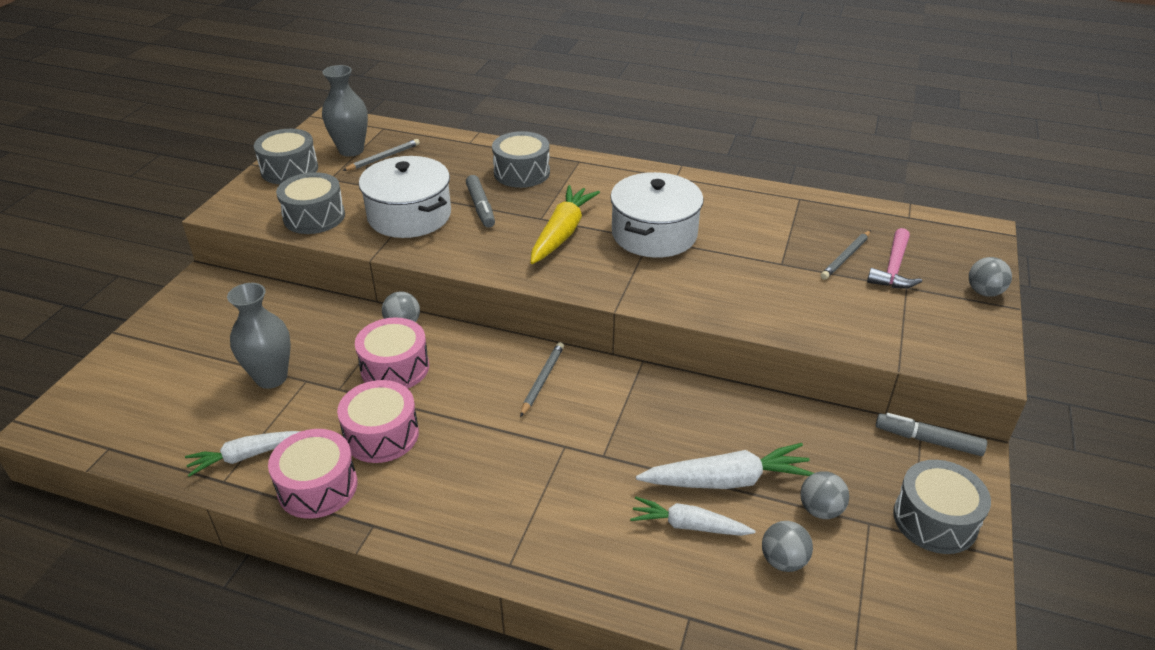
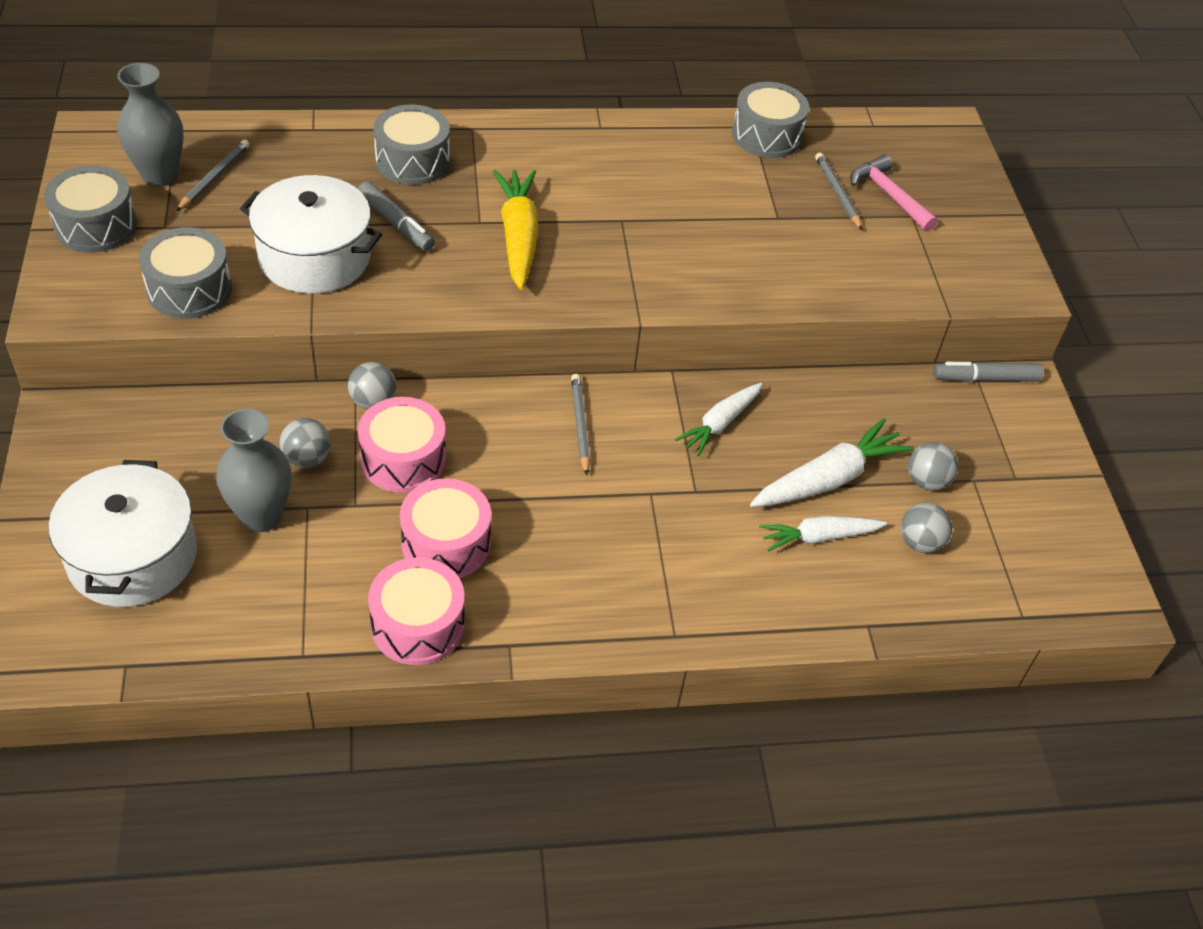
camera: 30 degrees left, 10 degrees up
white carrot [185,431,301,477] -> white carrot moved to [675,383,762,457]
white pot [610,172,704,258] -> white pot moved to [49,460,197,607]
grey pencil [821,230,871,280] -> grey pencil turned 150 degrees clockwise [815,152,862,230]
pink hammer [867,228,922,288] -> pink hammer turned 150 degrees clockwise [851,155,938,232]
grey drum [893,460,991,554] -> grey drum moved to [732,82,809,158]
grey ball [969,257,1012,297] -> grey ball moved to [279,418,331,468]

